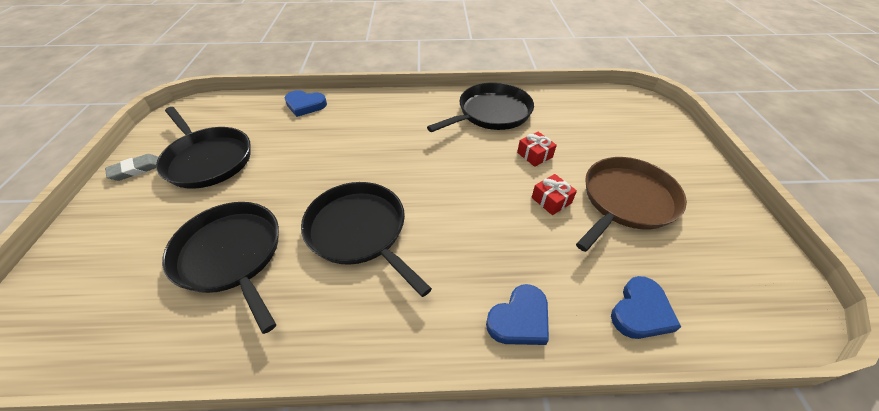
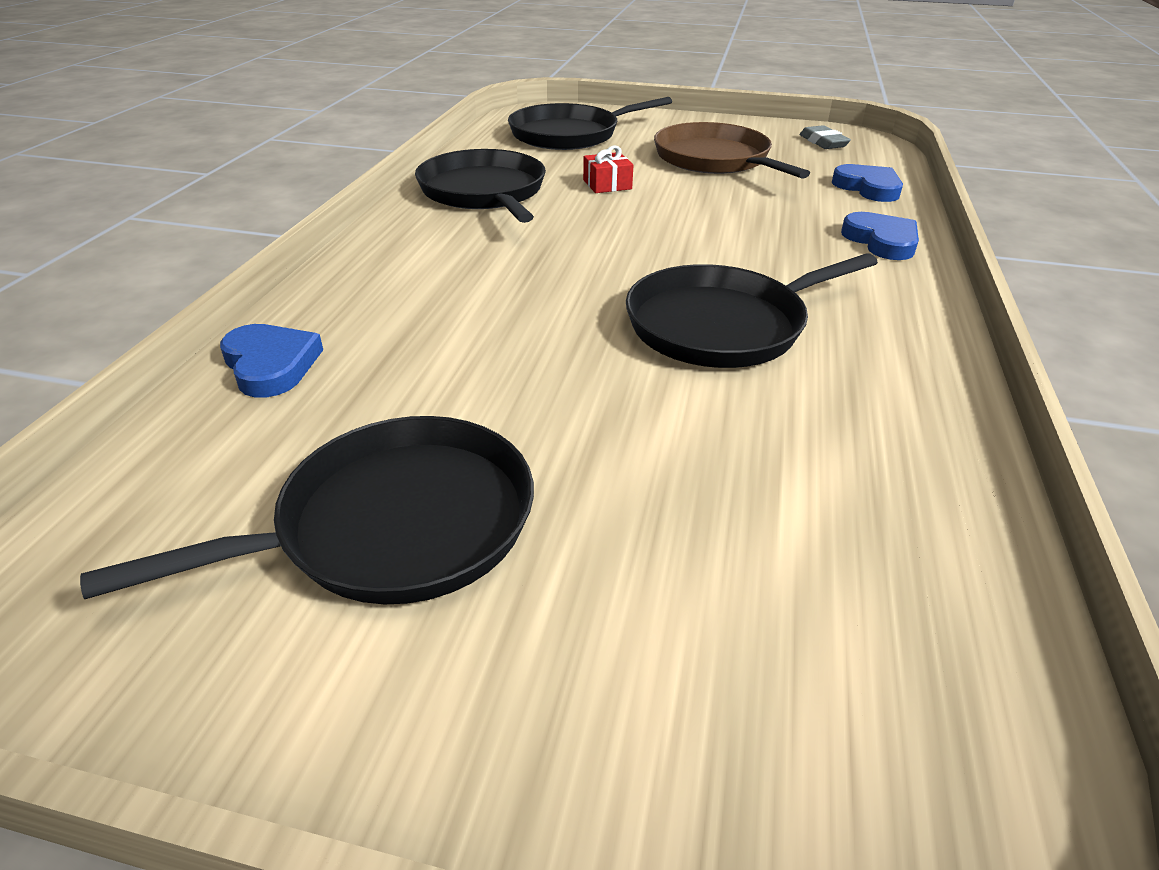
camera: 75 degrees left, 10 degrees down
grey eraser [105,154,159,181] -> grey eraser moved to [800,125,851,149]
black pan [162,202,279,334] -> black pan moved to [508,97,672,150]
blue heart [285,90,327,117] -> blue heart turned 60 degrees counterclockwise [220,324,323,398]
red gift [531,174,577,215] -> none

